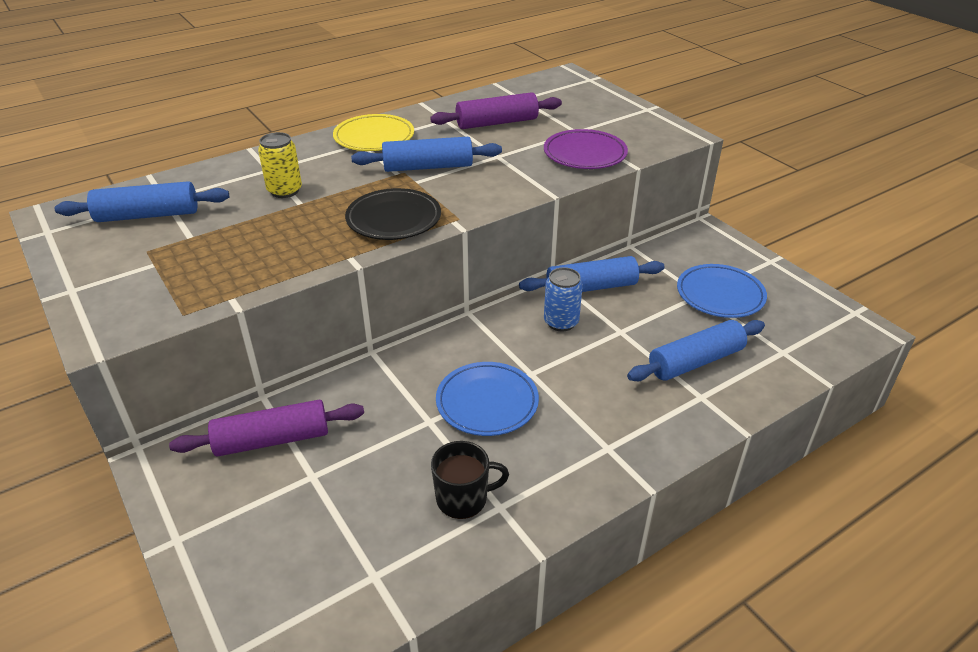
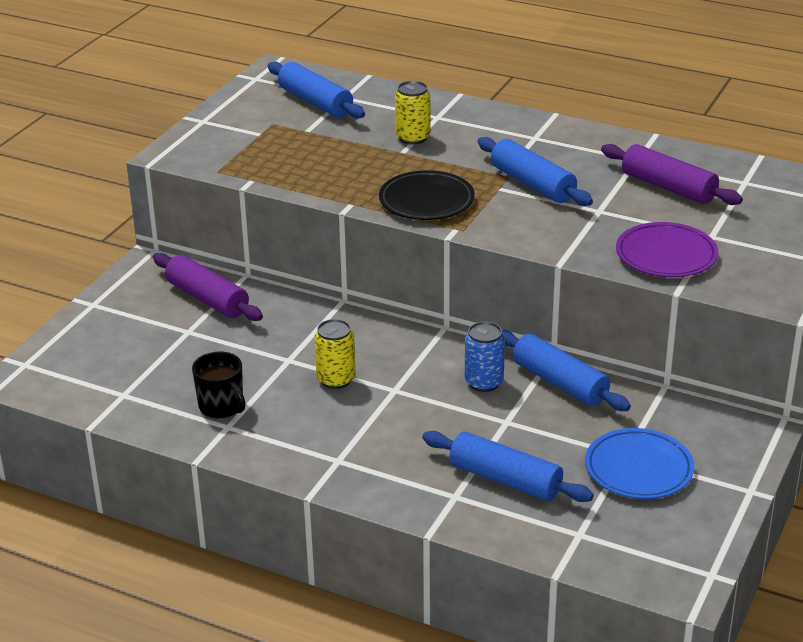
camera: 60 degrees right, 5 degrees down
yellow plate [333,114,414,151] -> none
blue plate [436,362,539,436] -> yellow can [314,319,356,389]

